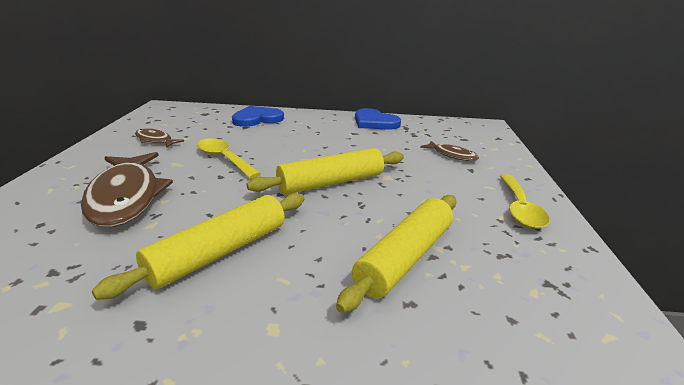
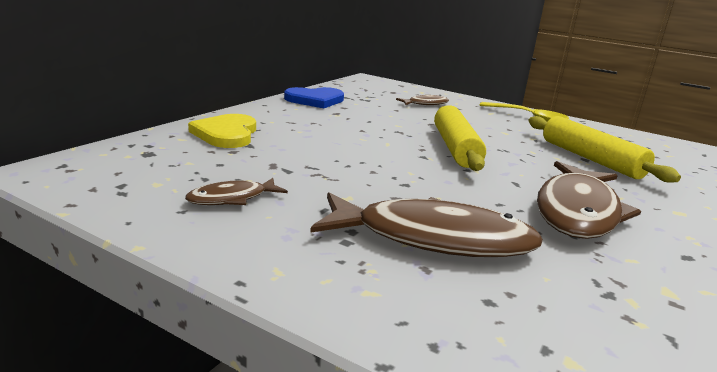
camera: 65 degrees left, 5 degrees down
yellow rolling pin [92,193,305,300] -> brown fish [537,161,641,239]
yellow spoon [197,138,261,179] -> none
blue heart [232,106,284,127] -> yellow heart [188,114,256,148]

